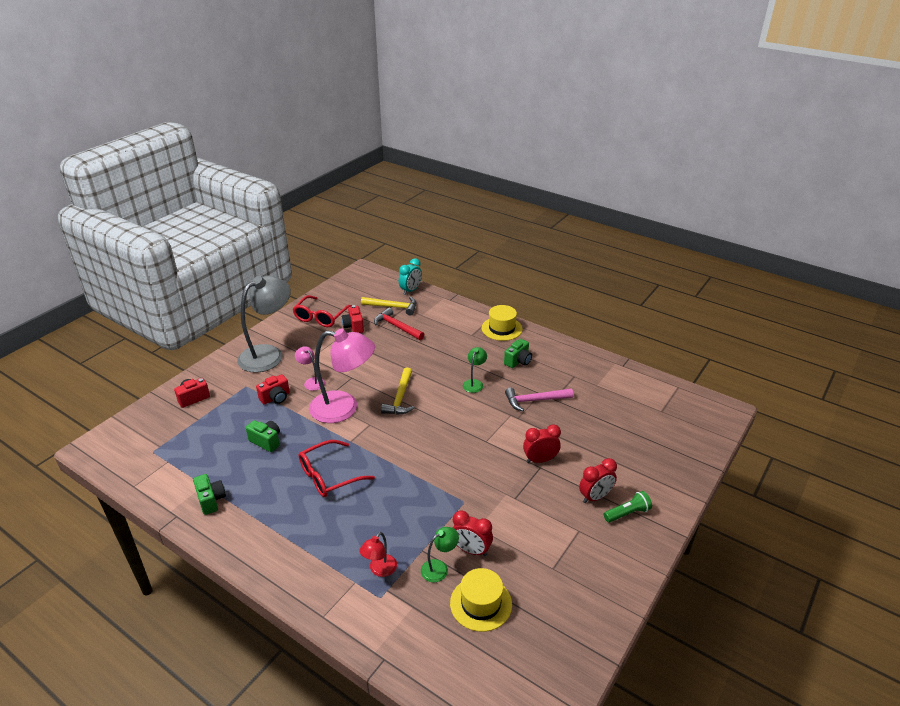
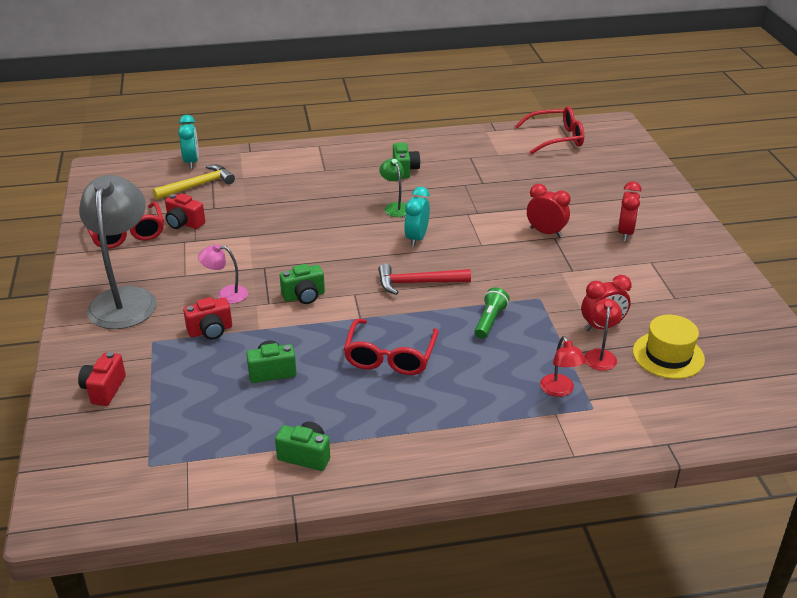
camera: 45 degrees left, 0 degrees up
red camera [256,374,290,405] -> red camera turned 60 degrees clockwise [183,297,232,340]
pink lamp [309,329,375,423] -> green camera [280,264,325,304]
red hammer [374,307,424,340] -> red hammer moved to [378,263,471,295]
yellow hammer [381,368,415,415] -> none
green lamp [421,527,459,582] -> red lamp [584,299,622,371]
yellow hat [482,305,523,341] -> none
pink hammer [505,388,573,411] -> none
red clock [523,424,561,463] -> red clock turned 90 degrees clockwise [527,184,570,237]
green flashlight [604,491,652,523] -> green flashlight moved to [475,287,510,339]
none -> turquoise clock [404,187,430,247]
none -> red glasses [515,106,584,154]

